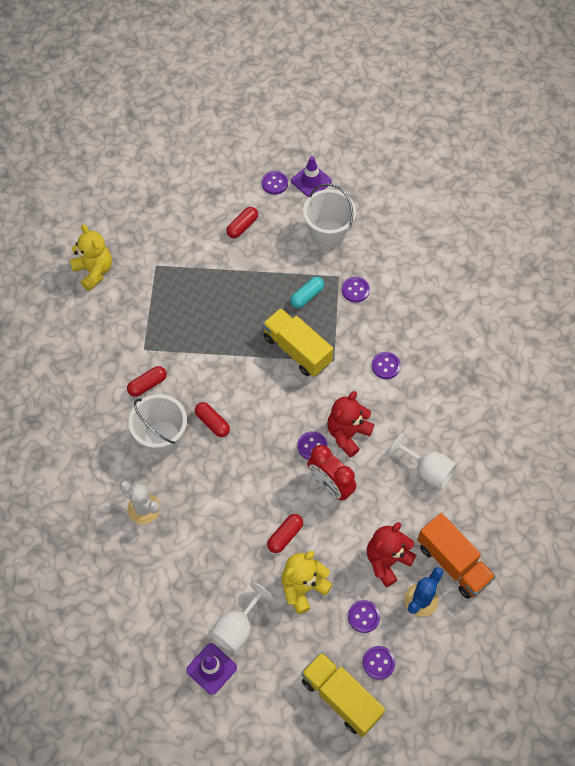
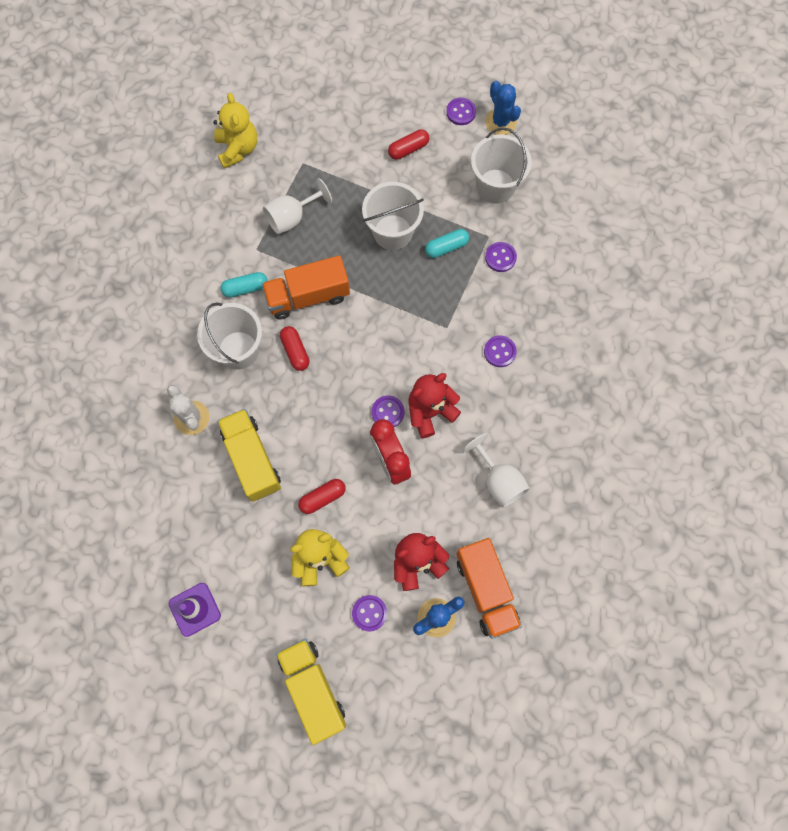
camera: 20 degrees right, 10 degrees up
red capsule [127,366,167,397] -> turquoise capsule [220,272,268,298]
white goblet [210,582,274,653] -> white goblet moved to [263,178,332,234]
yellow truck [263,308,333,377] -> yellow truck moved to [217,409,281,502]
purple traffic cone [291,156,332,197] -> blue cactus [485,81,521,135]
purple button [363,646,395,680] -> none
none -> orange truck [262,255,350,319]
none -> white bucket [362,182,424,250]

